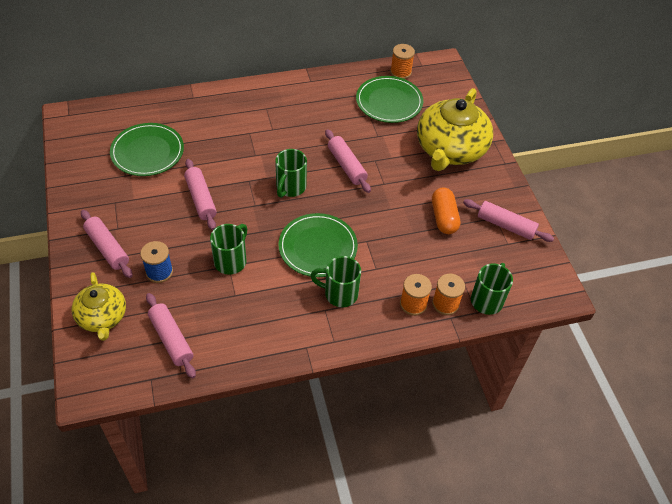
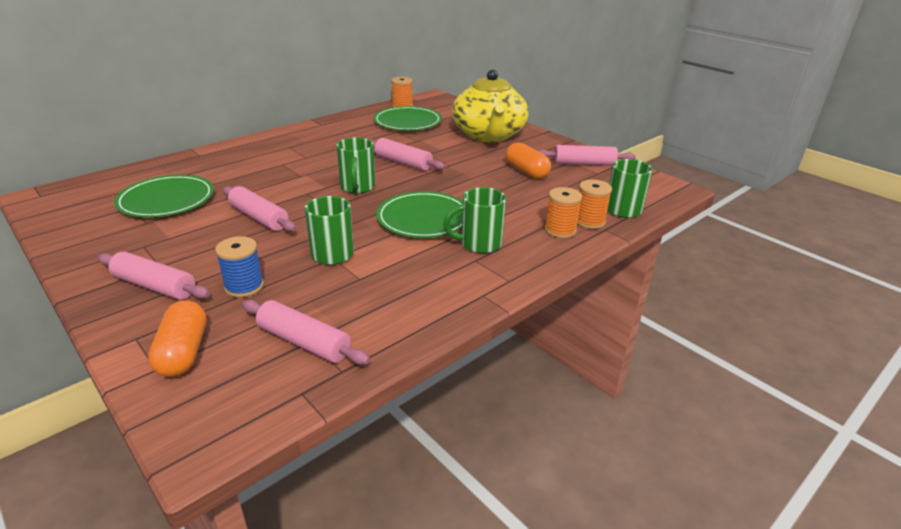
camera: 25 degrees left, 20 degrees down
yellow teapot [72,272,126,341] -> orange capsule [148,300,206,377]

